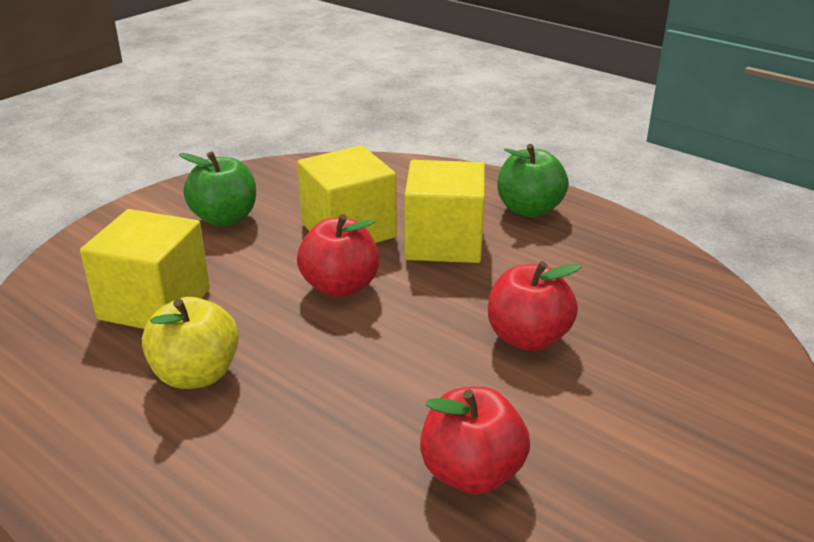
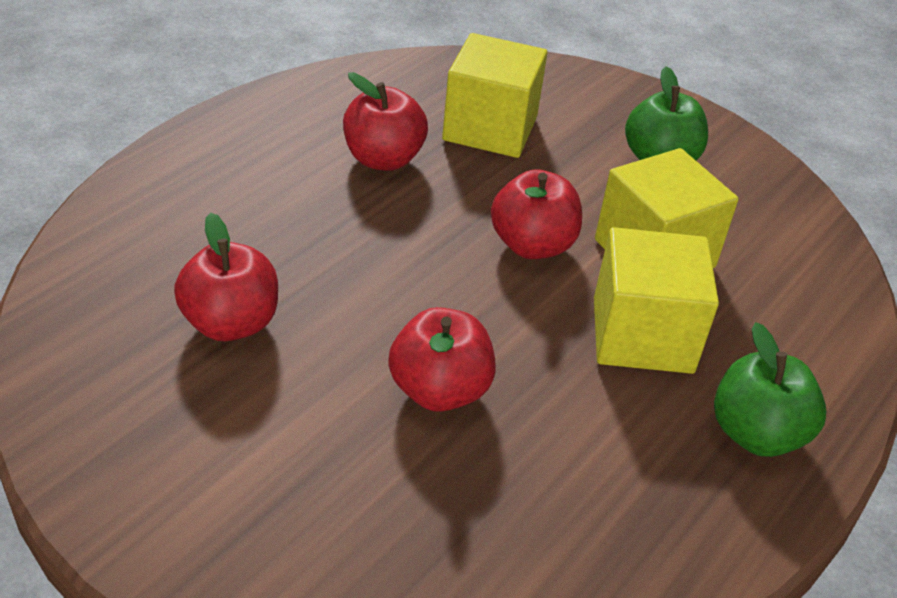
camera: 85 degrees right, 10 degrees up
yellow apple [142,297,239,389] -> red apple [343,72,428,171]

